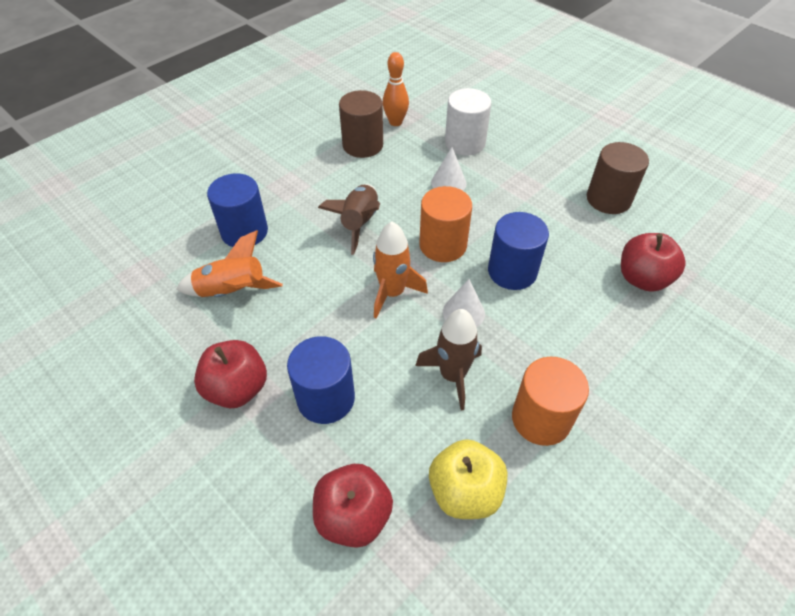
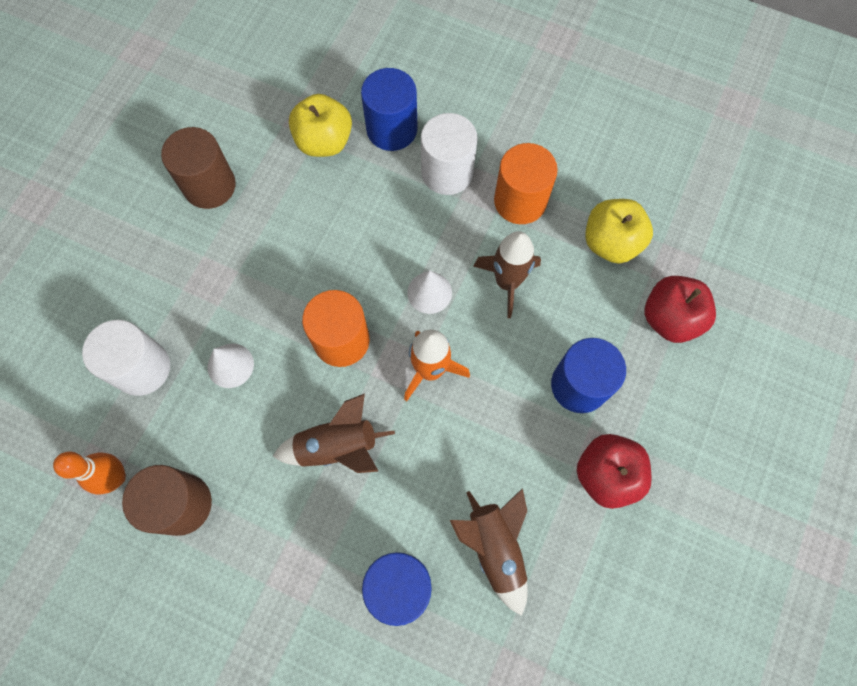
camera: 110 degrees left, 20 degrees up
orange rocket [177,230,283,297] -> brown rocket [450,488,527,616]
blue cylinder [488,212,549,290] -> blue cylinder moved to [361,68,417,151]
red apple [621,233,686,292] -> yellow apple [289,94,352,157]
none -> white cylinder [421,113,478,195]

